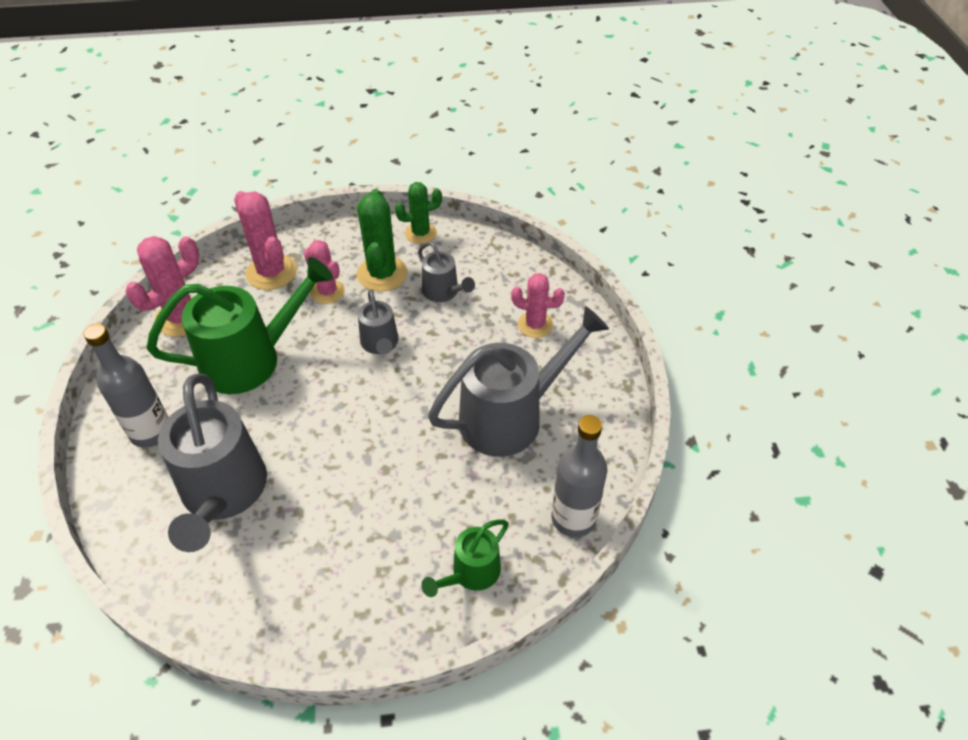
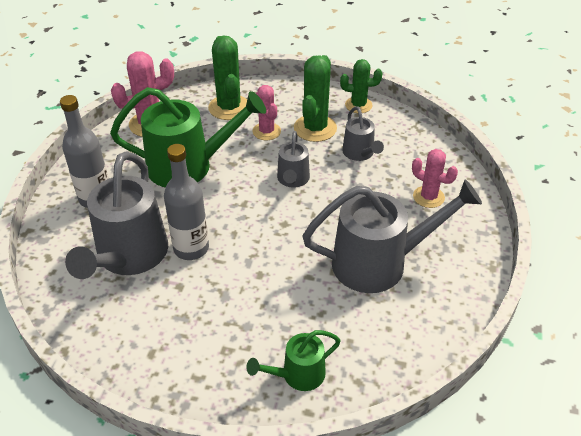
camera: 20 degrees right, 5 degrees down
pink cactus [234,191,297,290] -> green cactus [208,36,247,120]
grey bottle [552,415,608,537] -> grey bottle moved to [164,144,209,260]

